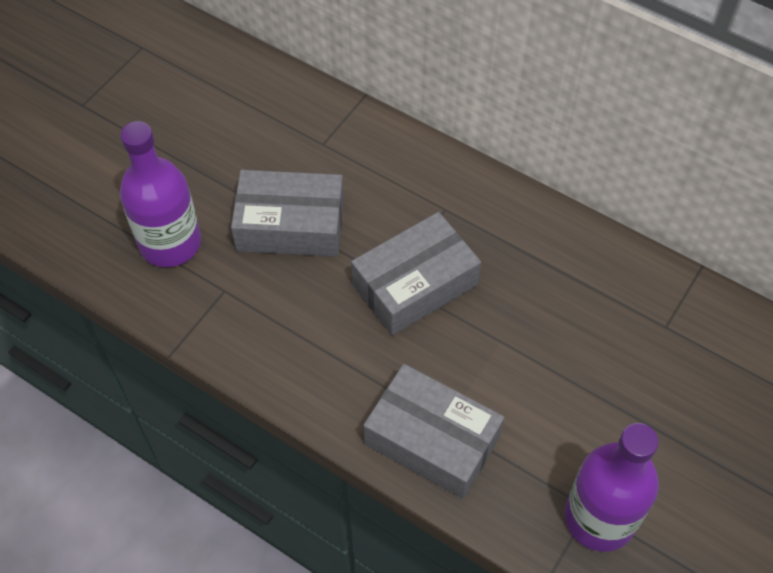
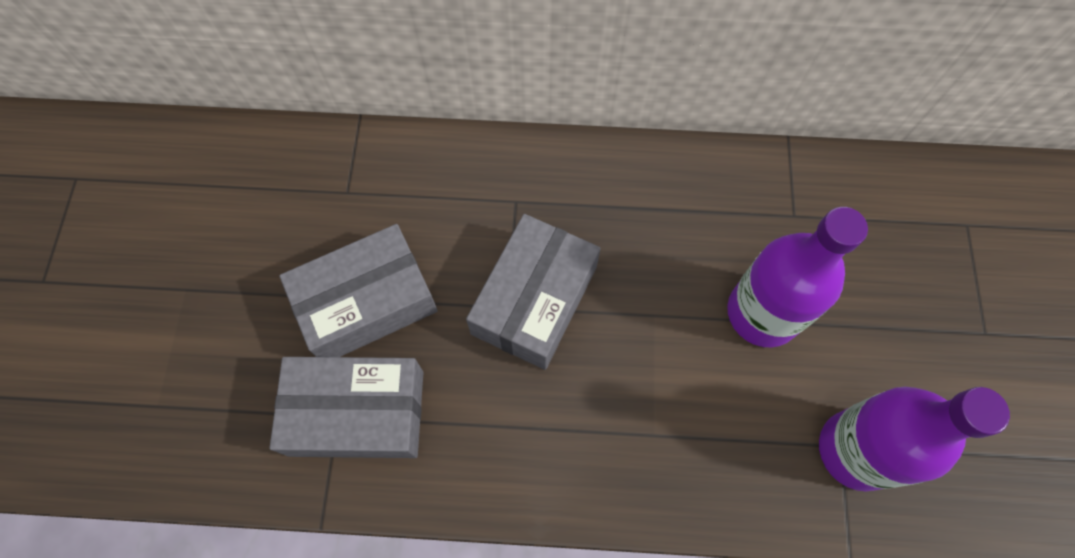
camera: 30 degrees left, 10 degrees up
purple bottle [120,121,201,267] -> purple bottle moved to [727,207,868,347]
grey box [363,364,505,499] -> grey box moved to [269,357,423,458]

